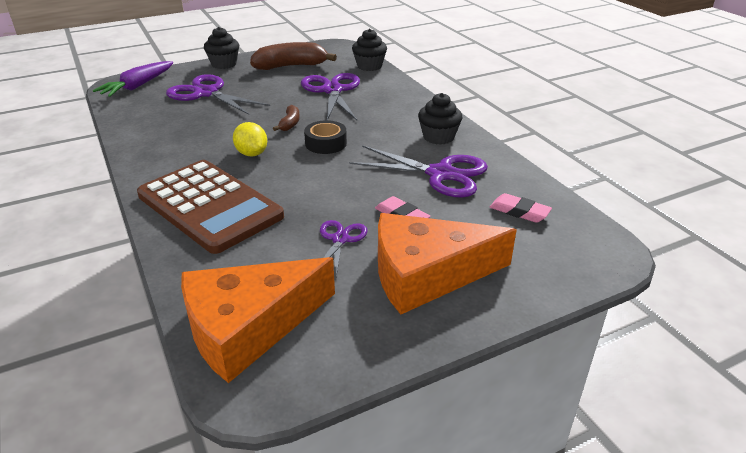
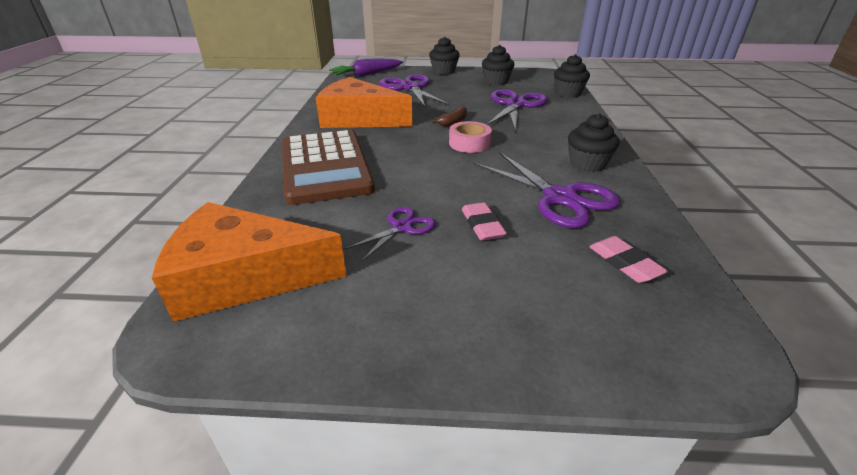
camera: 30 degrees right, 0 degrees up
yellow lemon [233,122,267,157] -> none
brown banana [250,42,337,70] -> black cupcake [482,45,514,85]
black tape [304,120,347,154] -> pink tape [449,121,492,153]
orange cheese [378,213,517,314] -> orange cheese moved to [316,77,412,128]

